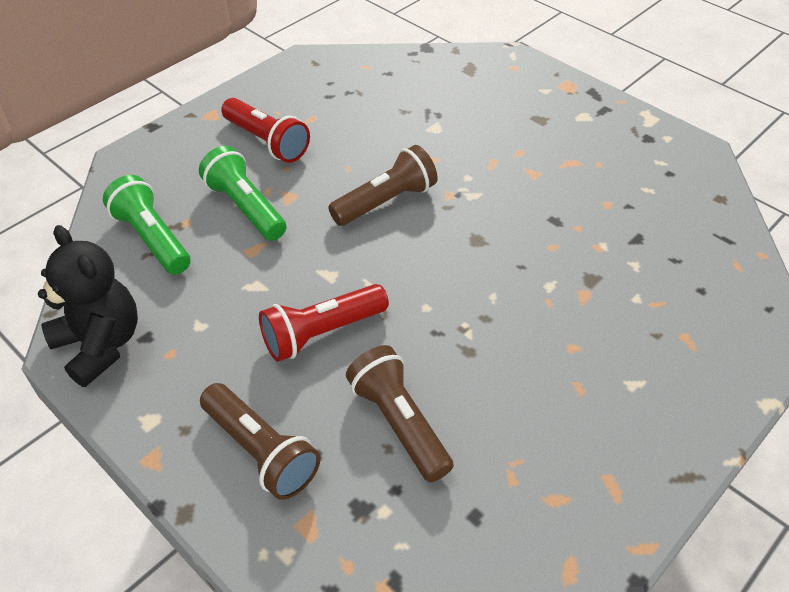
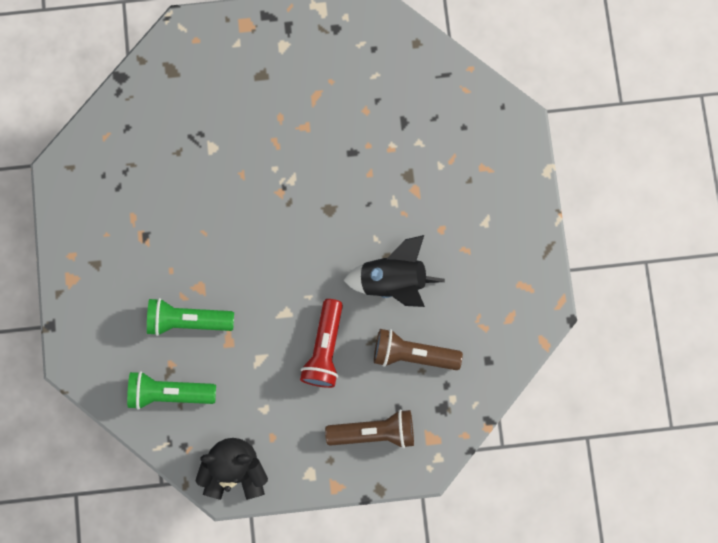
camera: 50 degrees left, 30 degrees up
red flashlight [221,98,310,163] -> none
brown flashlight [328,145,438,226] -> none
none -> black rocket [343,235,445,307]

